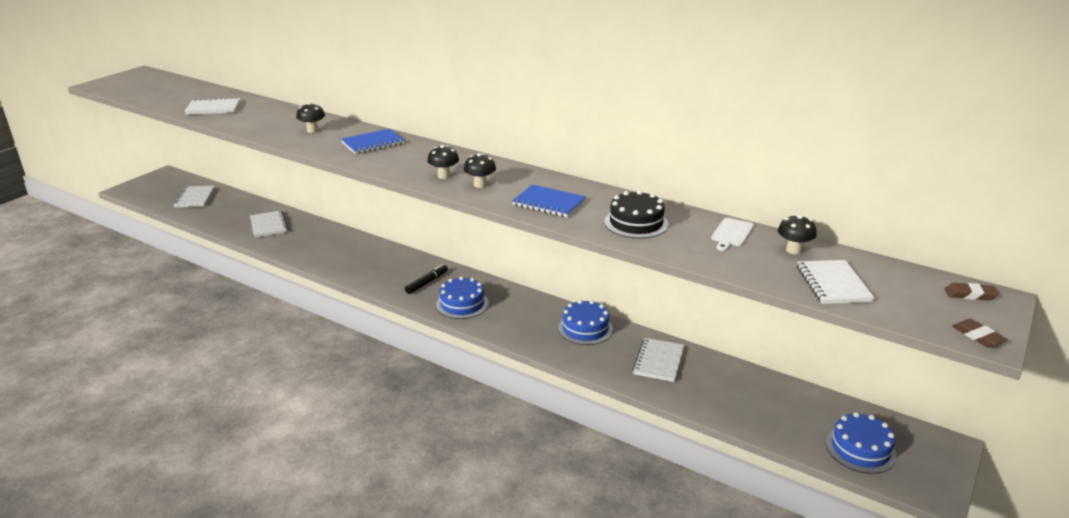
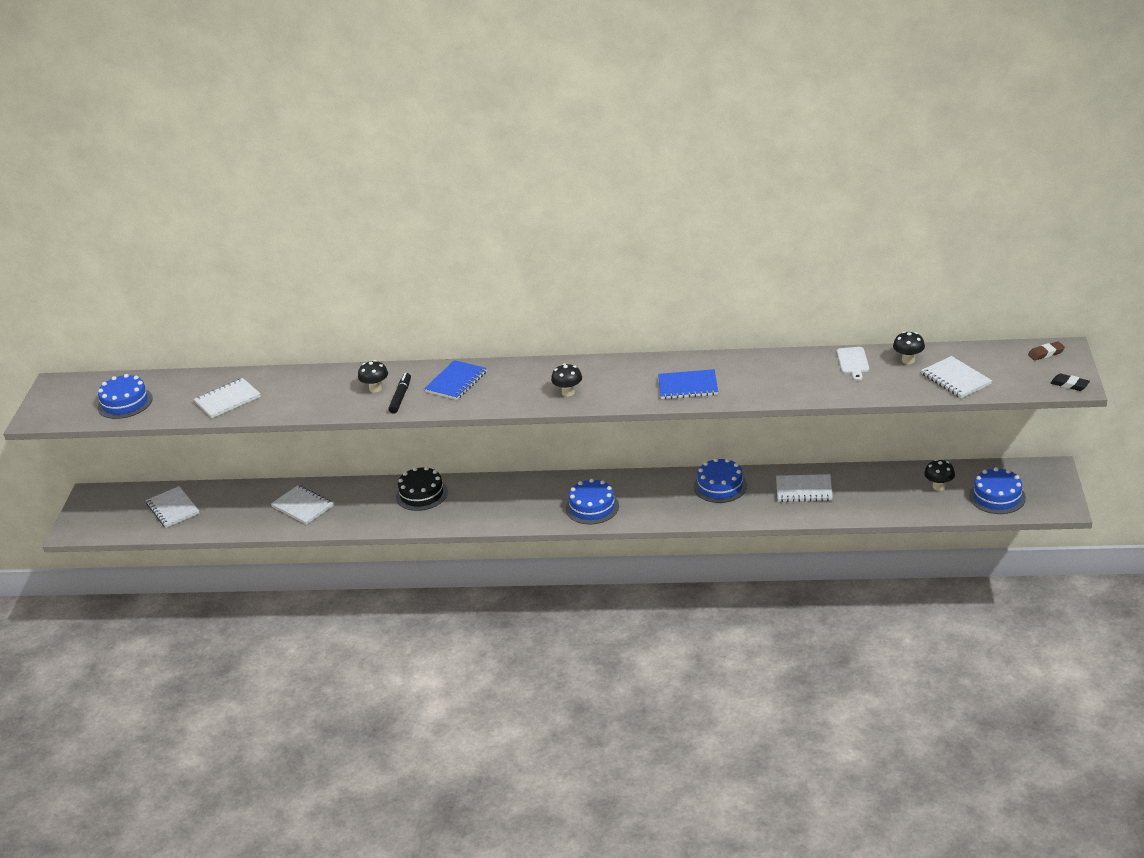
camera: 25 degrees left, 5 degrees up
black marker [405,264,448,294] -> black marker moved to [388,373,411,414]
black mushroom [464,153,496,188] -> black mushroom moved to [924,459,955,491]
black cake [605,190,668,238] -> black cake moved to [396,466,448,511]
white notebook [632,338,684,382] -> white notebook turned 75 degrees counterclockwise [776,474,833,502]
brown eraser [952,319,1008,348] -> black eraser [1051,374,1090,391]
none -> blue cake [98,374,153,419]

